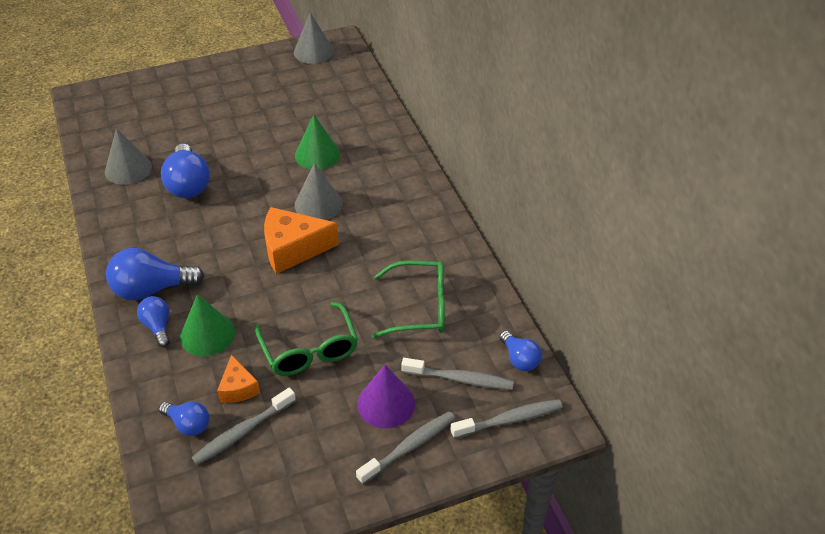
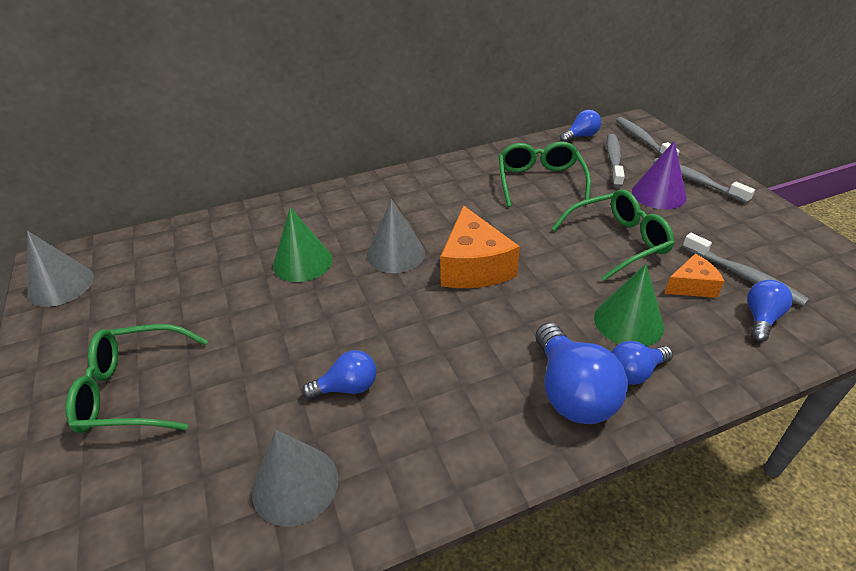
camera: 90 degrees left, 5 degrees down
blue light bulb [161,144,210,198] -> blue light bulb [302,350,376,399], size x0.58
none -> green glasses [65,324,208,433]

